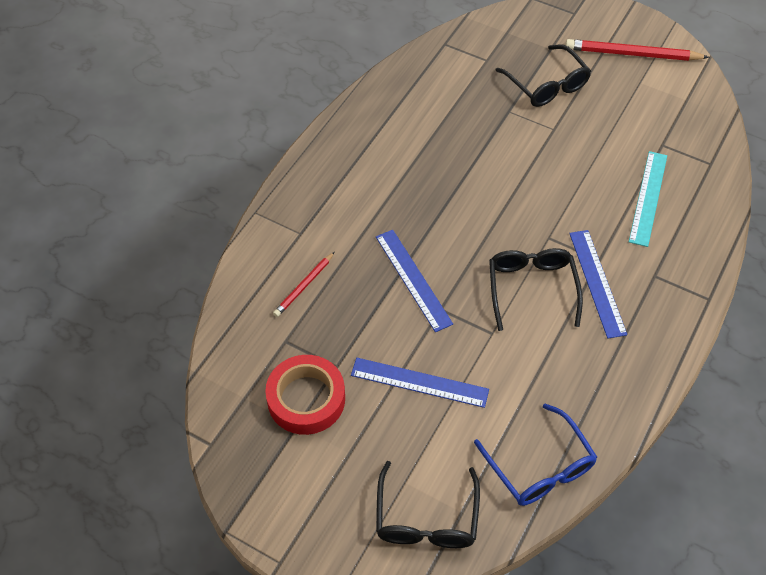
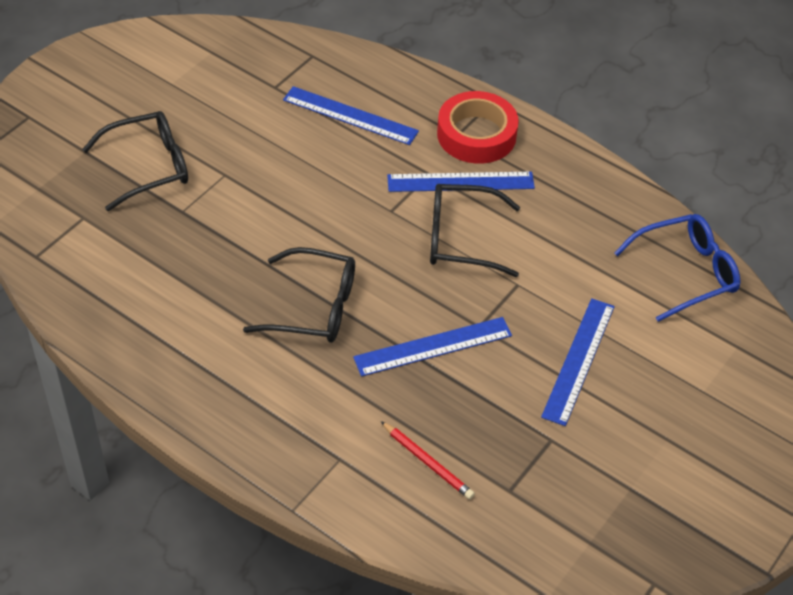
camera: 85 degrees left, 5 degrees down
red tape [265,355,345,435] -> red tape moved to [437,91,519,164]
black glasses [376,461,480,548] -> black glasses moved to [243,247,355,343]
red pencil [565,39,710,61] -> none
turquoise ruler [629,151,667,247] -> blue ruler [283,86,419,145]

